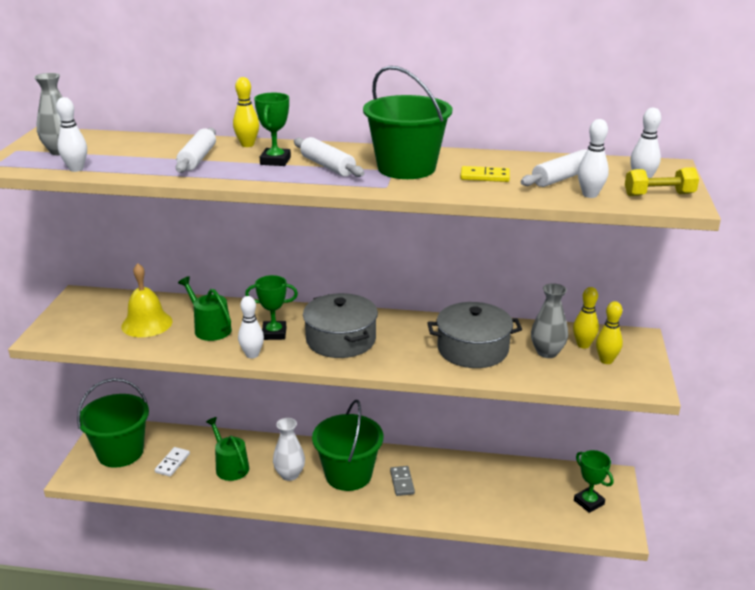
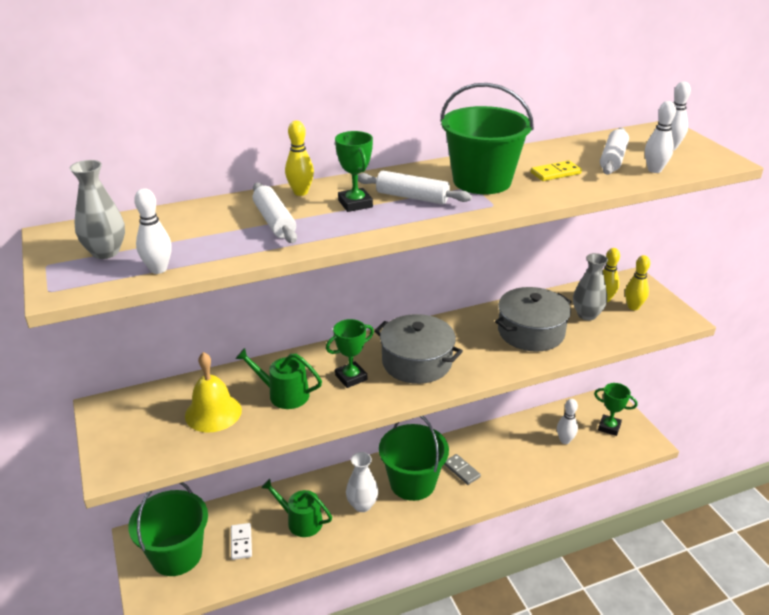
camera: 30 degrees left, 5 degrees up
white bowling pin [238,296,264,359] -> white bowling pin moved to [557,399,578,444]
yellow dumbbell [625,167,699,196] -> none

